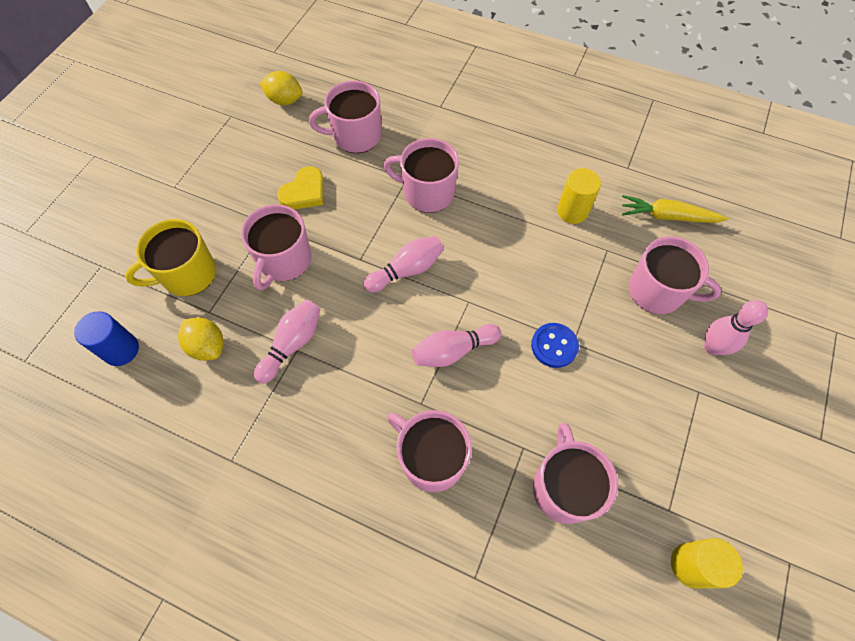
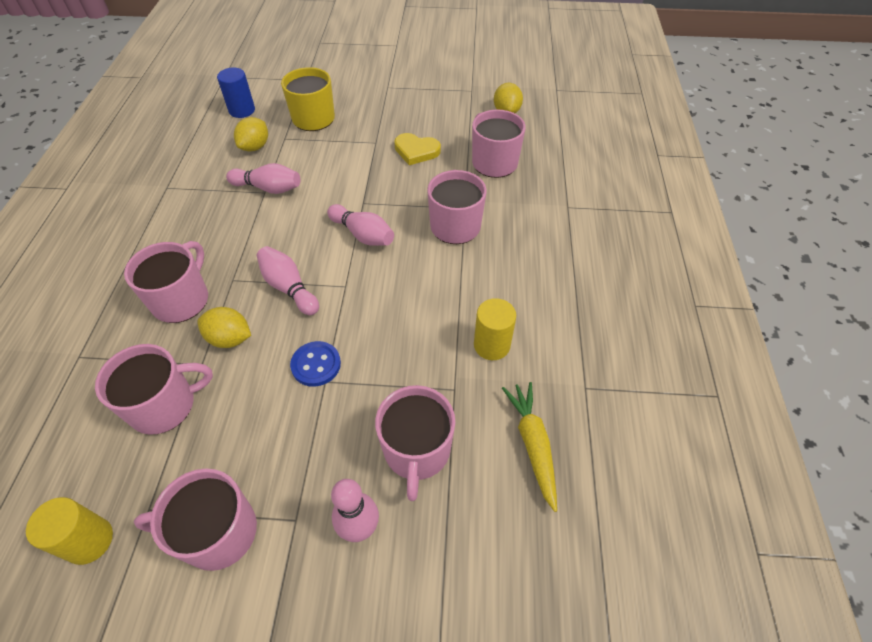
camera: 70 degrees right, 10 degrees down
pink mug [241,204,311,291] -> pink mug moved to [134,468,257,571]
none -> yellow lemon [197,307,251,348]

